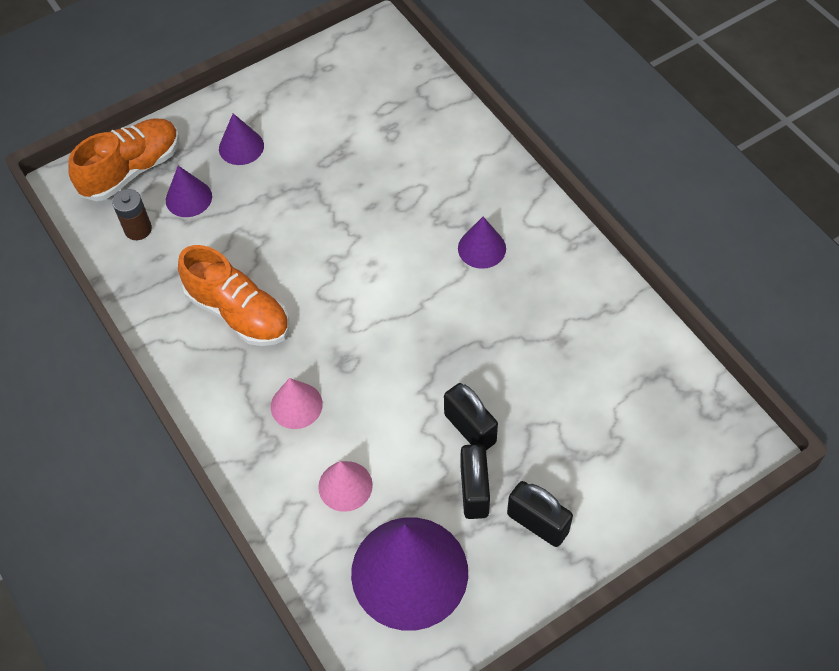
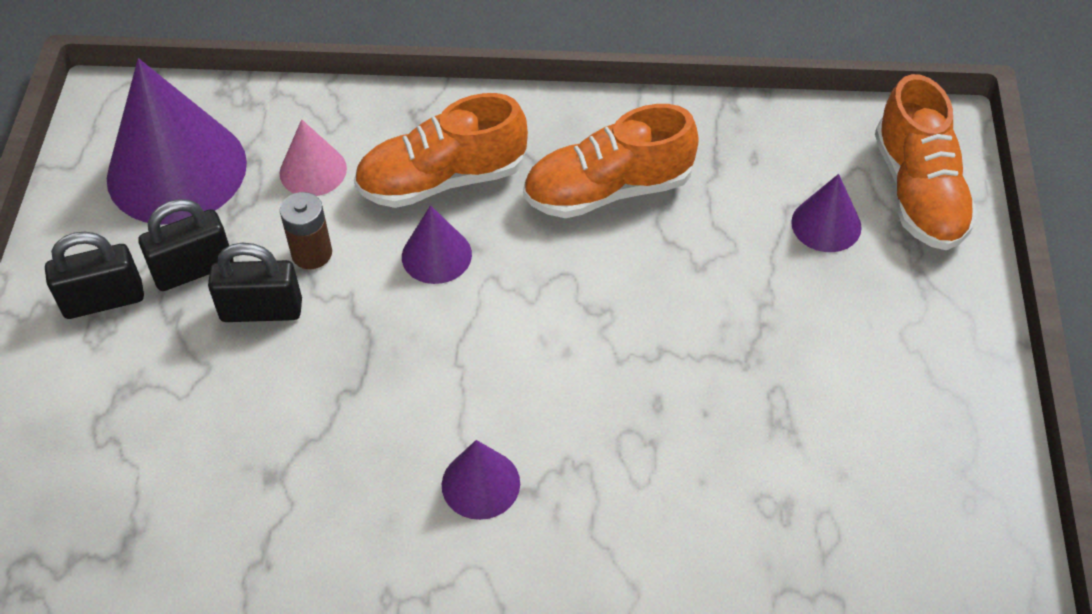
camera: 125 degrees right, 5 degrees down
brown battery [112,189,152,240] -> brown battery moved to [280,192,332,269]
purple cone [219,113,264,165] -> purple cone moved to [402,205,472,284]
pink cone [271,378,323,429] -> orange shoe [354,93,528,208]
black padlock [461,444,490,519] -> black padlock turned 60 degrees counterclockwise [138,199,233,291]

